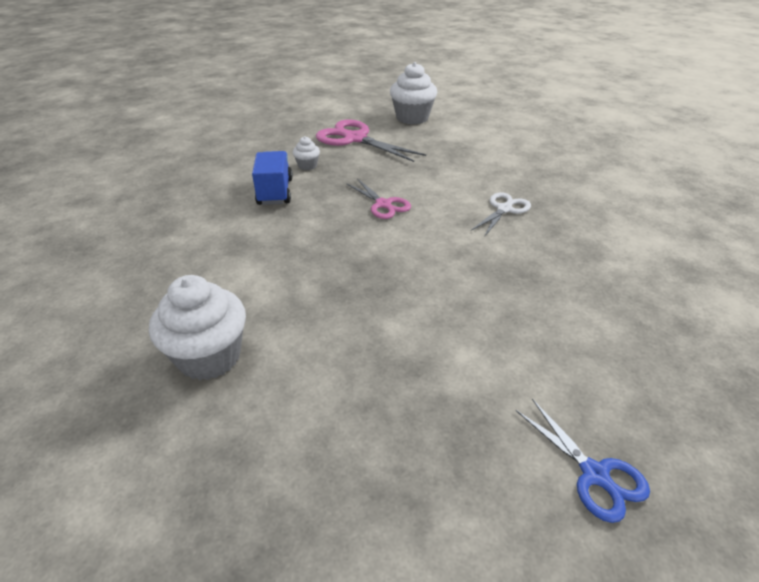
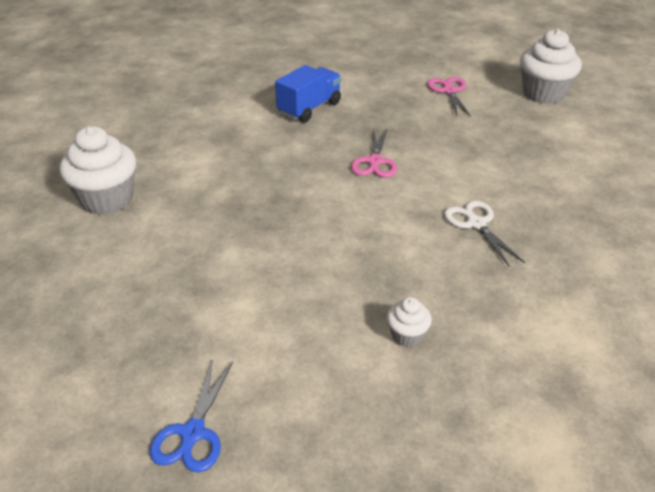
camera: 45 degrees right, 0 degrees up
white cupcake [293,136,320,170] -> white cupcake moved to [387,297,432,347]
pink scissors [316,119,426,162] -> pink scissors [427,77,471,117], size x0.58
white scissors [471,192,531,237] -> white scissors turned 105 degrees counterclockwise [444,201,525,266]

